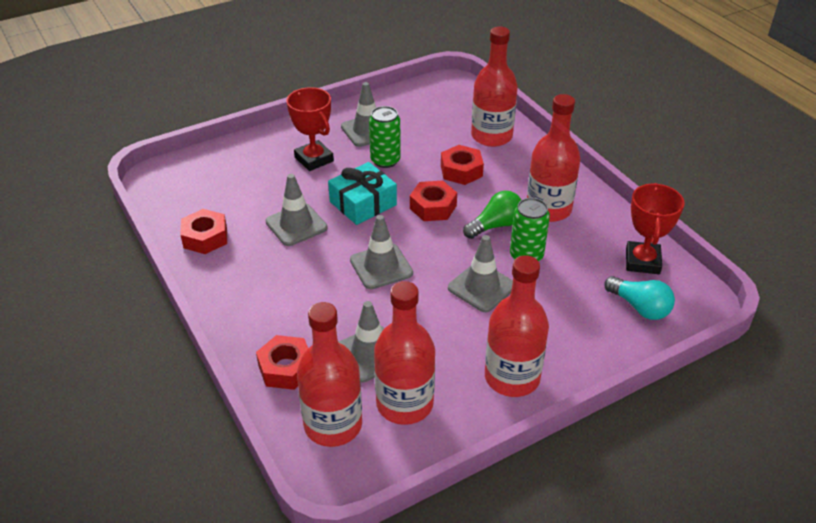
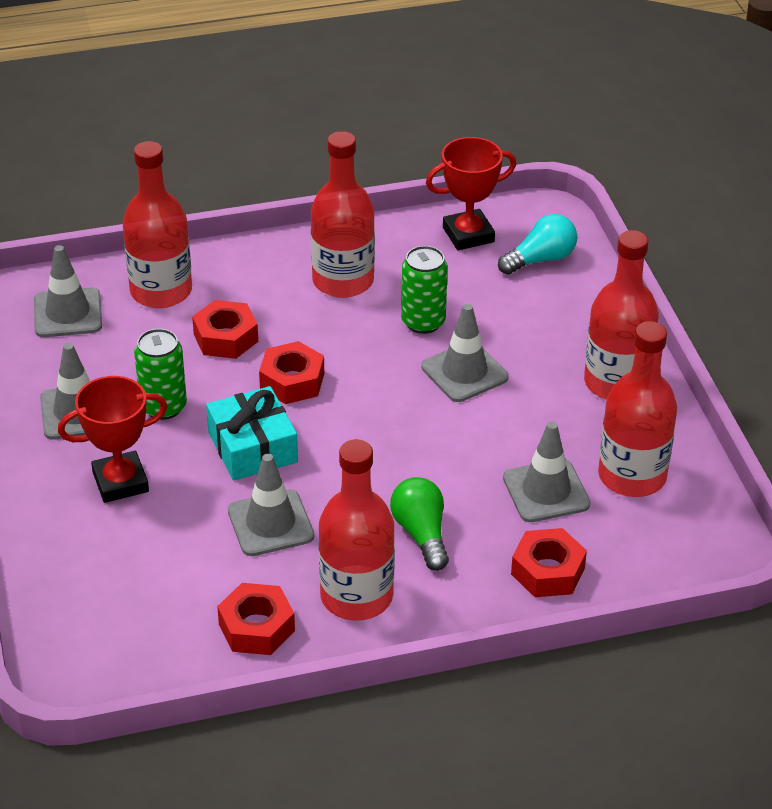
camera: 75 degrees left, 0 degrees up
red bottle [297,302,362,447] -> red bottle moved to [319,439,395,620]
grey traffic cone [350,215,413,289] -> grey traffic cone moved to [34,245,102,337]
green light bulb [463,191,521,239] -> green light bulb moved to [390,477,449,571]
red trophy [626,183,685,274] -> red trophy turned 45 degrees counterclockwise [426,137,516,250]

